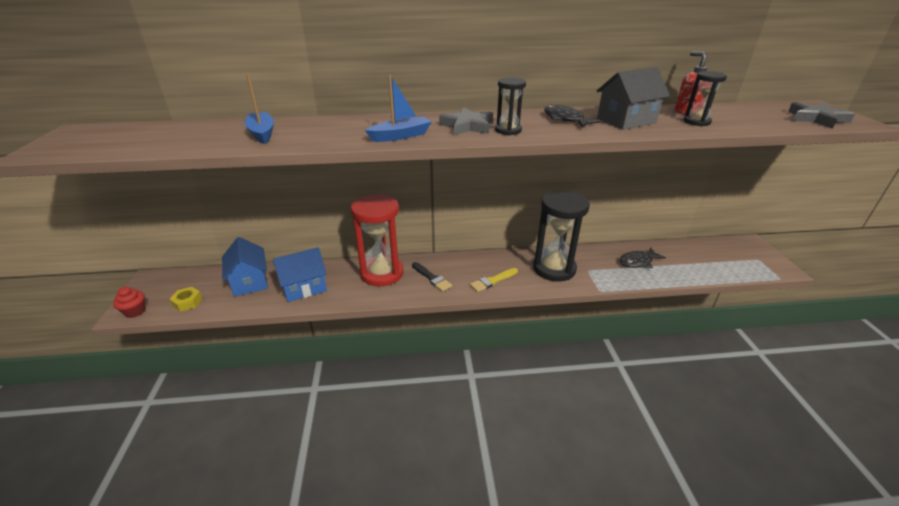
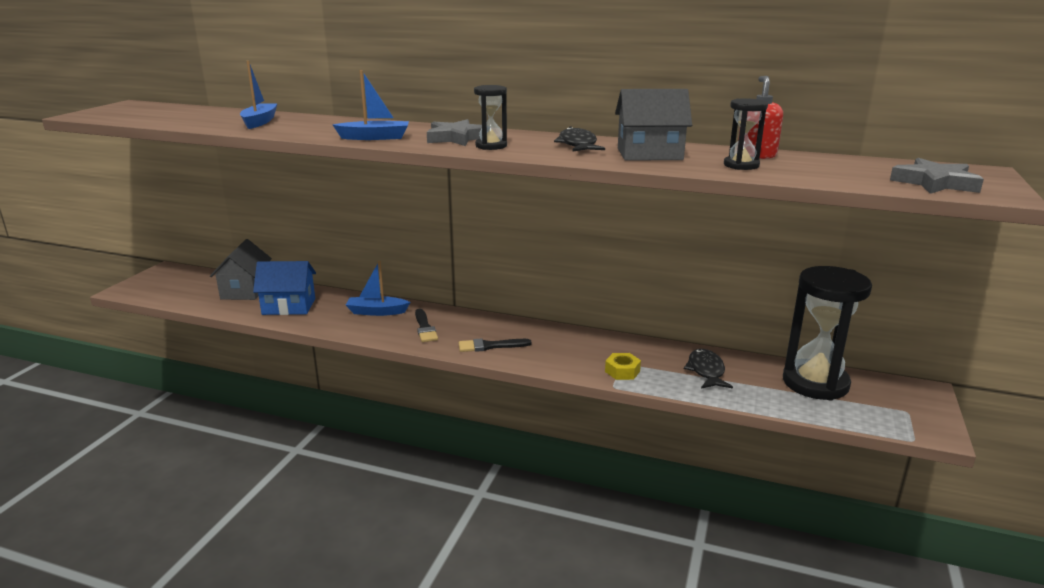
camera: 25 degrees right, 10 degrees down
red cupcake [113,287,146,318] -> none
yellow nut [170,287,203,312] -> yellow nut moved to [605,353,641,380]
blue house [222,237,268,297] -> grey house [210,239,272,300]
red hourglass [351,194,403,286] -> blue boat [346,261,410,316]
yellow brush [470,268,518,292] -> black brush [458,338,532,352]
black hourglass [533,191,590,282] -> black hourglass moved to [783,266,872,400]
black fish [620,247,666,268] -> black fish turned 90 degrees clockwise [684,349,733,389]

